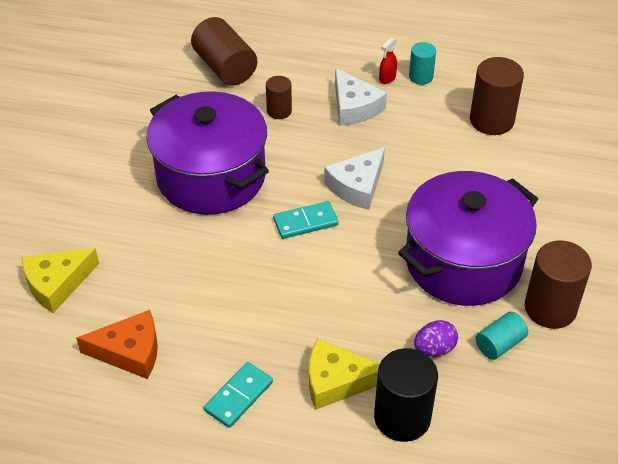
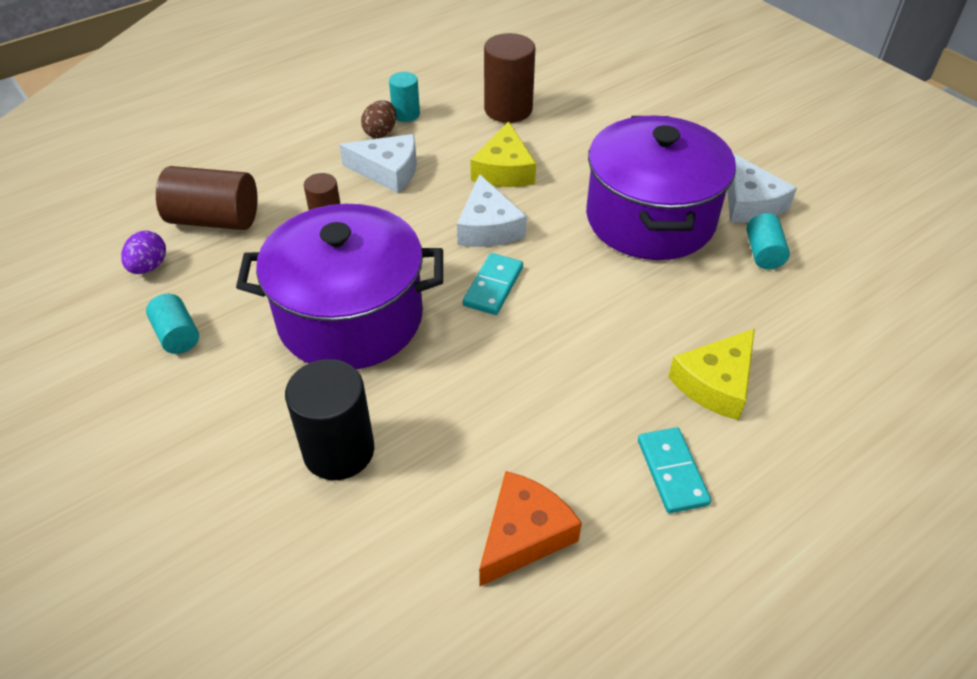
camera: 50 degrees left, 0 degrees up
yellow cheese [21,248,99,313] -> yellow cheese moved to [471,121,536,187]
black cylinder [374,348,438,442] -> black cylinder moved to [285,359,374,480]
red spray bottle [379,38,397,84] -> brown egg [361,100,396,138]
purple egg [414,320,458,357] -> purple egg moved to [121,231,166,274]
brown cylinder [525,240,592,329] -> white cheese [727,153,797,223]
none -> turquoise cylinder [146,294,199,354]

